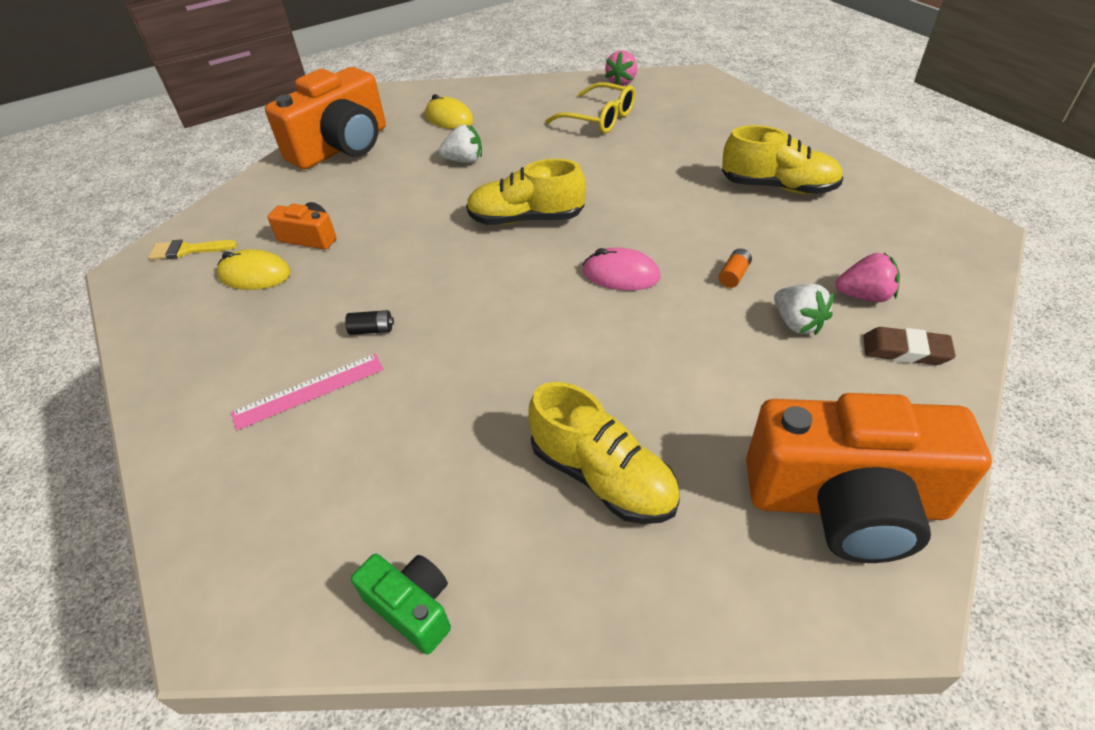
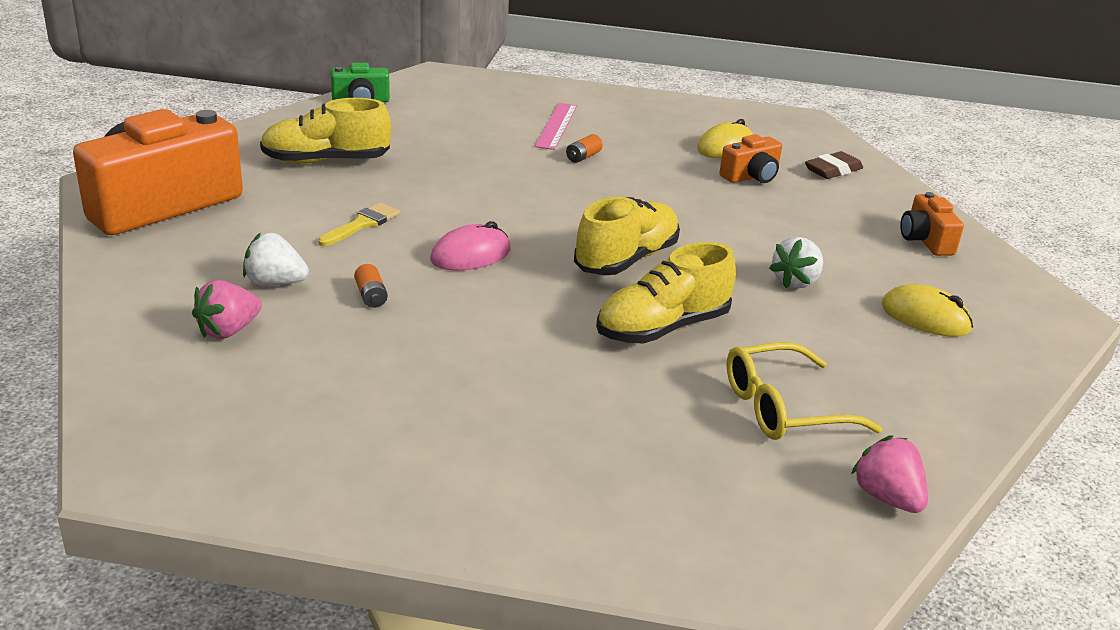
camera: 125 degrees right, 15 degrees down
yellow brush [149,239,237,260] -> yellow brush moved to [318,203,400,246]
orange camera [265,67,386,169] -> orange camera [900,192,964,256], size x0.47
black battery [345,310,394,335] -> orange battery [566,134,603,163]
yellow mouse [425,94,474,129] -> yellow mouse turned 45 degrees clockwise [881,284,973,337]
yellow shoe [722,125,843,194] -> yellow shoe moved to [596,242,736,344]
brown eraser [863,327,956,365] -> brown eraser moved to [805,151,863,179]

